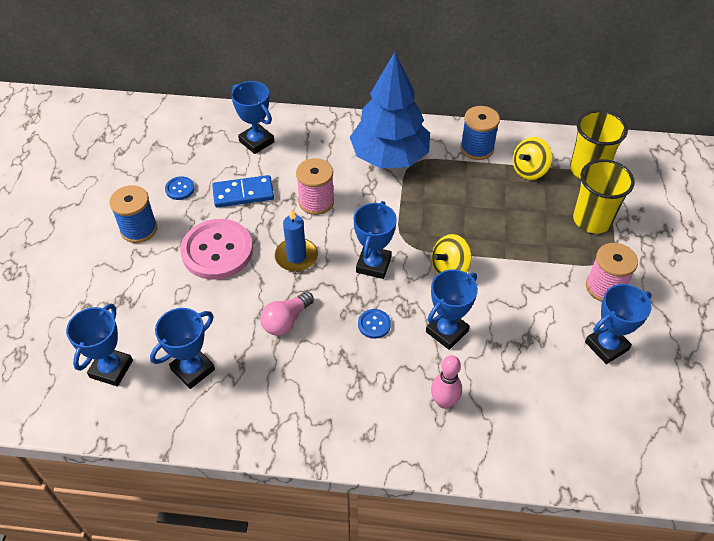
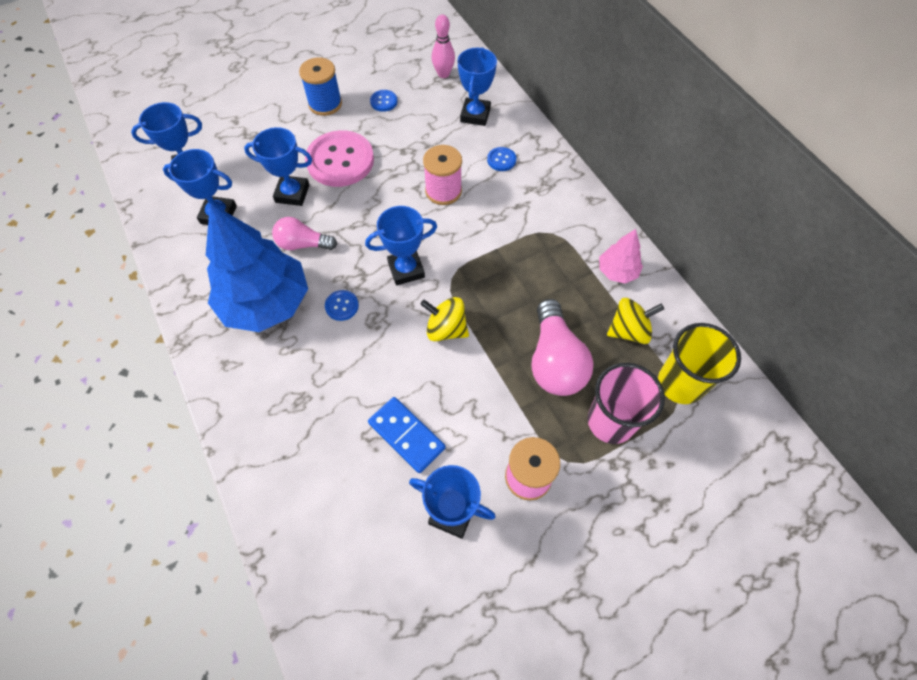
camera: 55 degrees right, 10 degrees up
blue domino [212,175,274,208] -> blue domino moved to [368,397,446,473]
blue candle [275,209,318,272] -> none
blue tree [350,52,430,169] -> blue tree moved to [206,203,308,332]
blue trophy [426,269,478,350] -> blue trophy moved to [244,127,312,206]
pink bowling pin [431,355,462,409] -> pink bowling pin moved to [431,14,455,78]
blue spool [460,106,500,160] -> pink tree [599,229,643,283]
yellow spinning top [513,137,552,180] -> yellow spinning top turned 150 degrees clockwise [607,298,664,344]
yellow cup [573,159,635,234] -> pink cup [588,363,665,444]
none -> blue button [487,147,516,171]
none -> pink light bulb [531,299,594,396]

